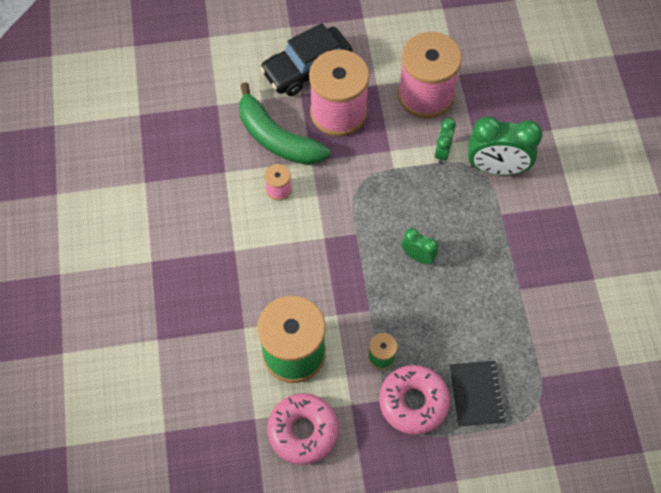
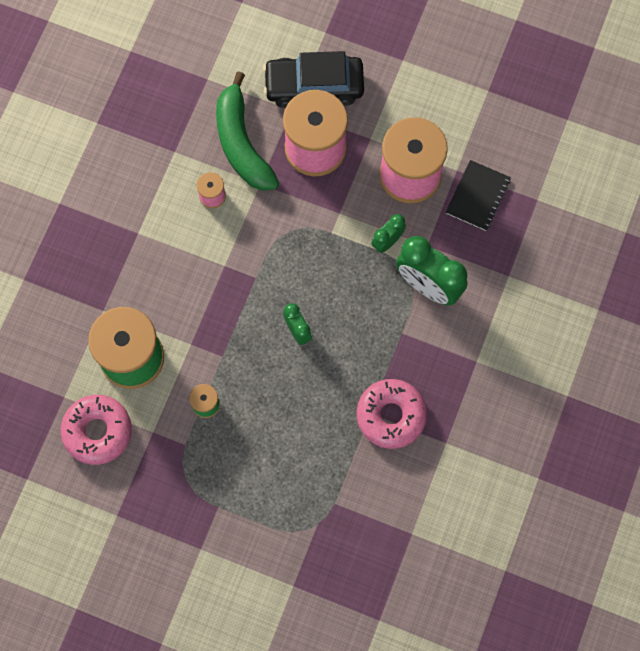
camera: 30 degrees right, 10 degrees up
pink donut [379,365,450,435] -> pink donut moved to [357,379,427,449]
black notebook [450,361,506,427] -> black notebook moved to [446,160,511,231]

